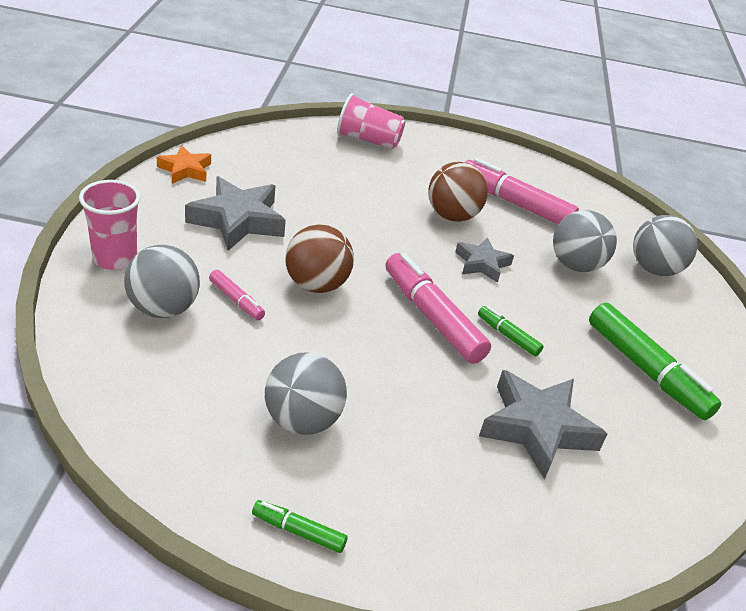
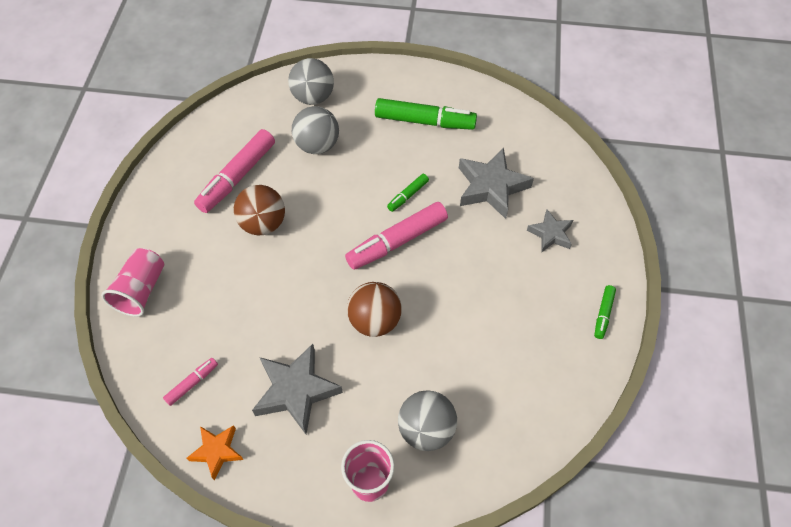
camera: 85 degrees left, 20 degrees up
pink marker [209,270,265,320] -> pink marker moved to [163,358,218,406]
grey ball [265,352,347,435] -> none
grey star [455,238,514,283] -> grey star moved to [527,210,573,252]
green marker [589,302,721,420] -> green marker turned 45 degrees clockwise [375,98,477,130]

